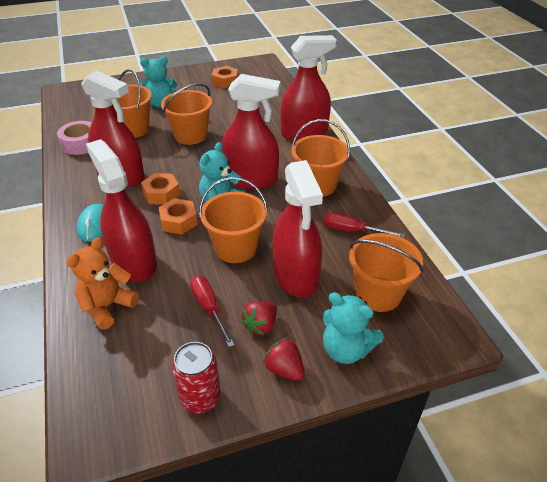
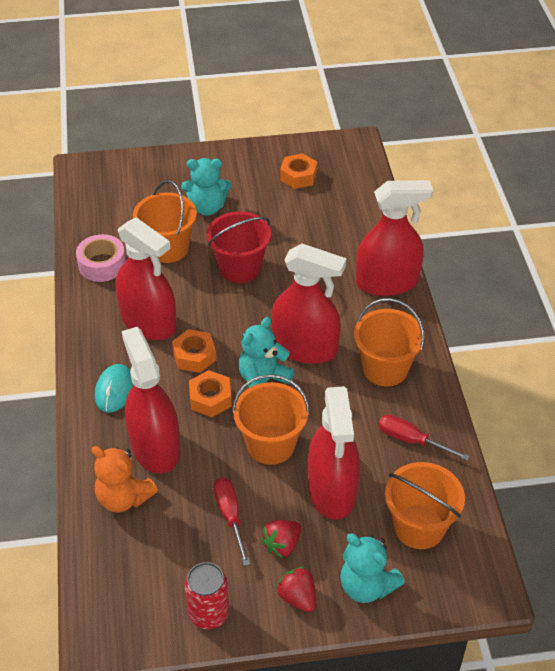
camera: 10 degrees right, 5 degrees up
orange teddy bear [66,237,139,330] -> orange teddy bear turned 105 degrees counterclockwise [92,446,158,513]
orange bucket [161,83,212,145] -> red bucket [206,211,271,283]

